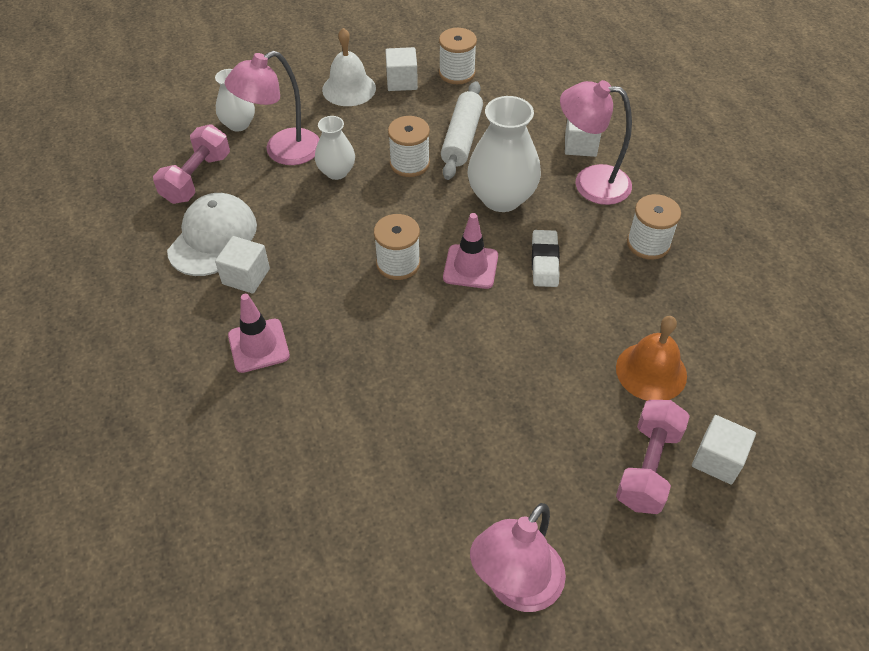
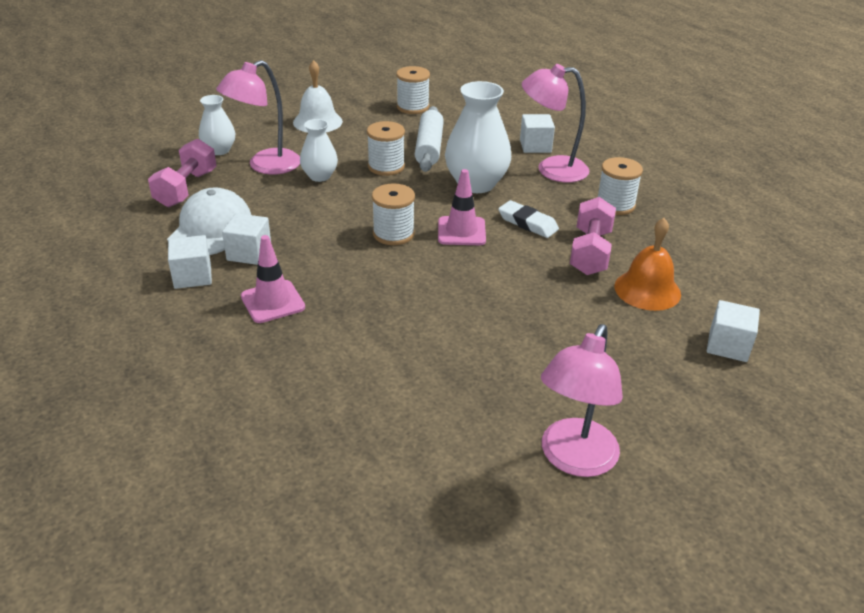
camera: 10 degrees left, 15 degrees down
white cube [385,47,418,91] -> white cube moved to [168,235,212,289]
white eraser [532,230,560,287] -> white eraser turned 45 degrees counterclockwise [498,200,559,238]
pink dumbbell [616,400,690,514] -> pink dumbbell moved to [570,197,616,275]

